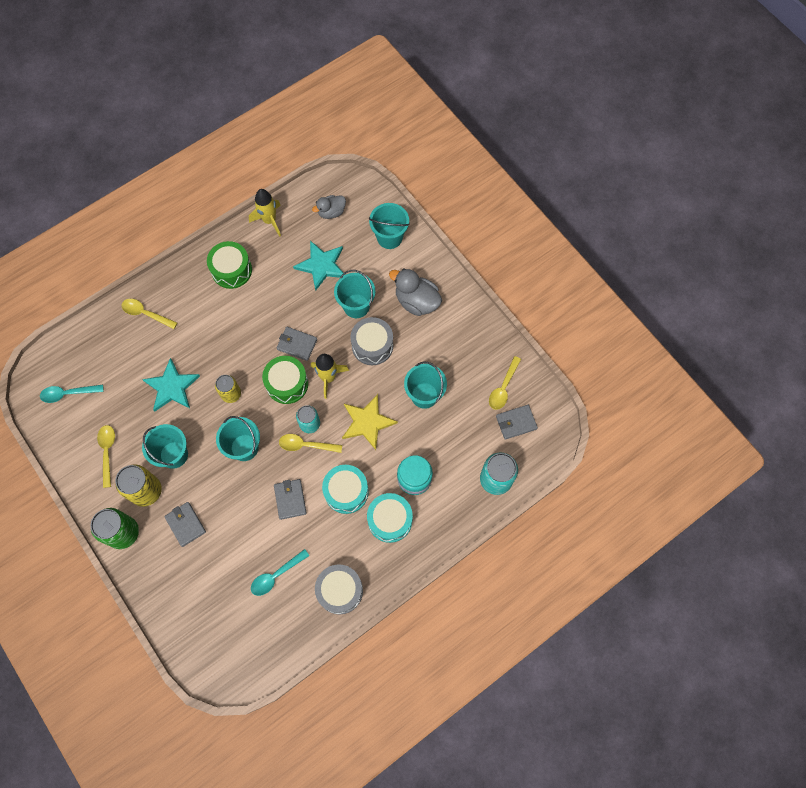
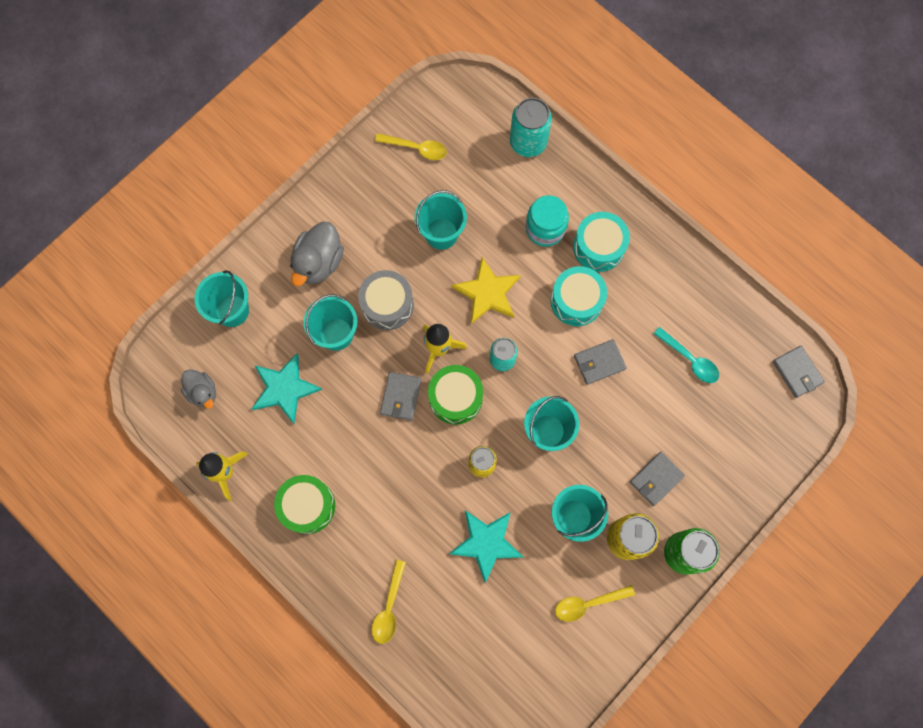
camera: 100 degrees left, 5 degrees up
turquoise spoon [40,385,104,403] -> none
yellow spoon [279,434,342,453] -> none
grey drum [315,564,363,614] -> none
grey wallet [496,405,538,440] -> grey wallet moved to [773,346,825,398]

